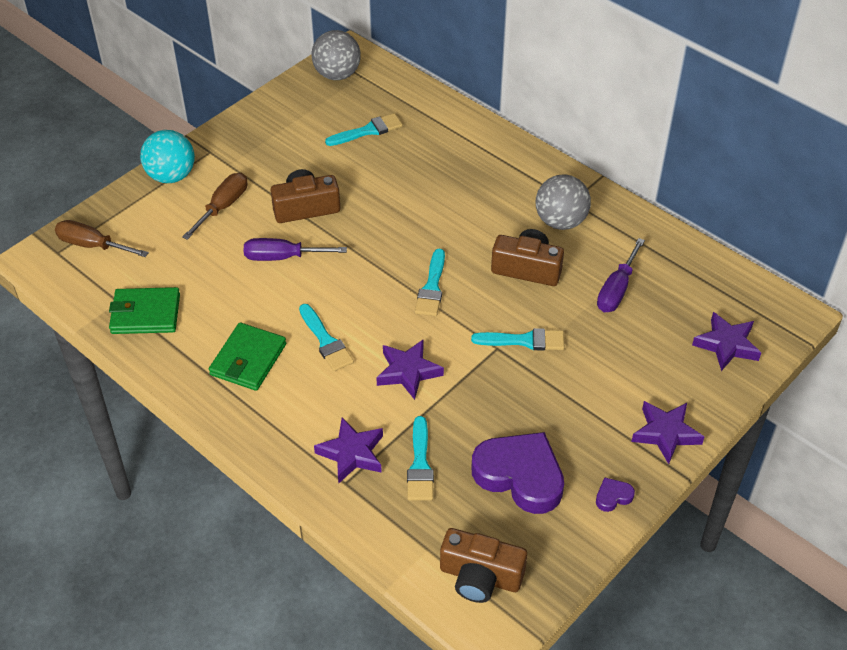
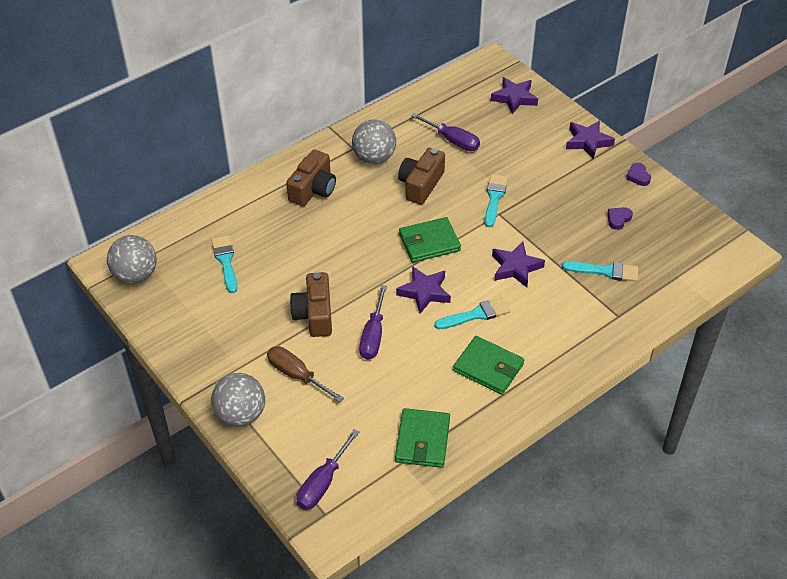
camera: 80 degrees left, 0 degrees up
brown screwdriver [55,220,149,257] -> purple screwdriver [296,429,360,510]
turquoise ball [140,130,195,183] -> grey ball [211,373,265,427]
purple star [314,417,383,483] -> purple star moved to [396,266,451,314]
turquoise brush [415,249,445,316] -> green wallet [399,217,461,263]
brown camera [440,528,527,603] -> brown camera moved to [286,150,336,206]
purple heart [472,432,564,514] -> purple heart [607,207,633,230], size x0.41

